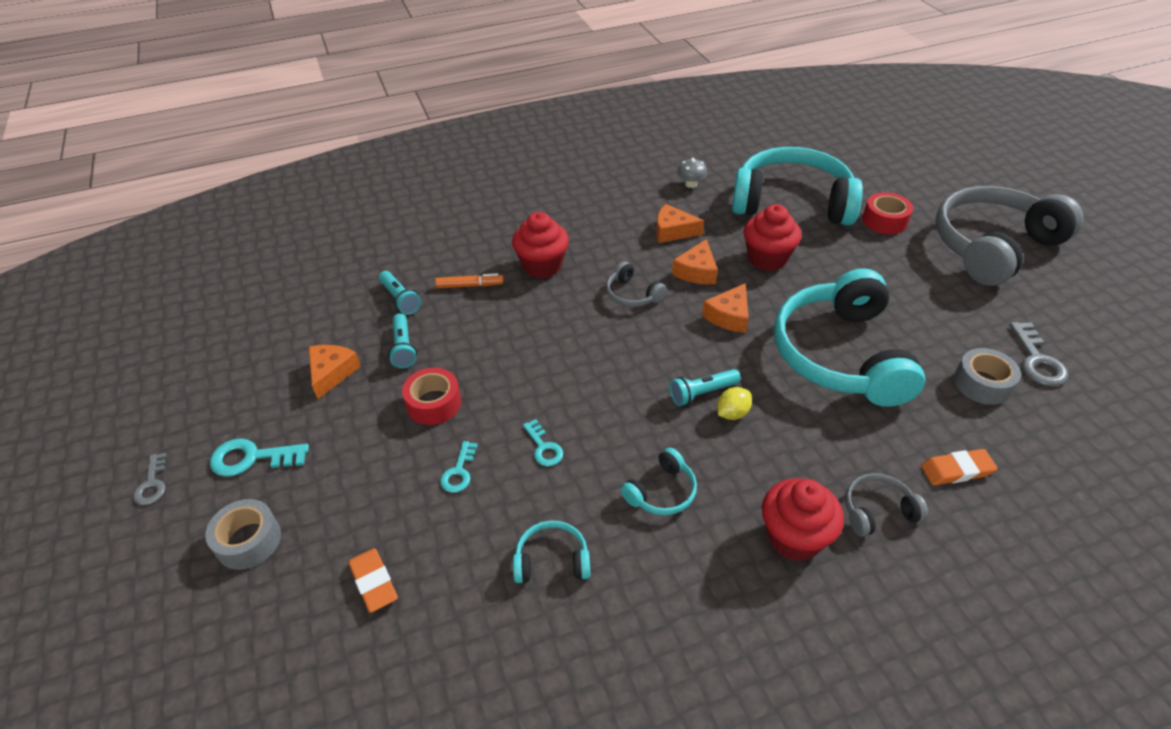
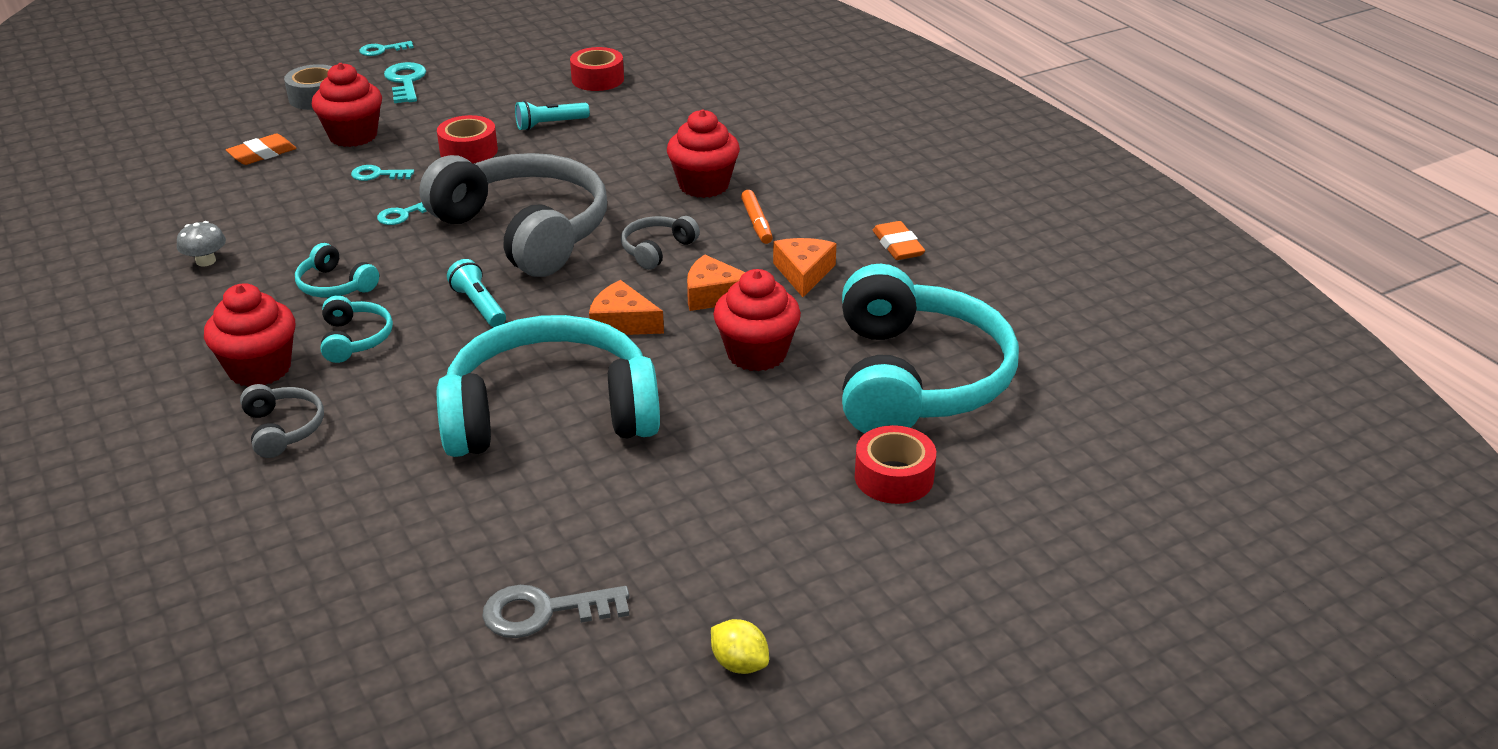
camera: 80 degrees right, 10 degrees down
grey key [133,453,167,505] -> turquoise key [359,41,414,56]
orange cheese [309,345,361,399] -> none
turquoise flashlight [379,271,421,315] -> none
orange marker [435,273,504,289] -> orange marker moved to [741,190,773,244]
turquoise headphones [513,520,590,583] -> turquoise headphones moved to [321,295,393,363]
grey mushroom [677,158,707,188] -> grey mushroom moved to [177,221,226,267]
yellow lemon [717,387,752,420] -> yellow lemon moved to [711,619,769,674]
orange eraser [921,449,998,485] -> orange eraser moved to [873,221,925,260]
grey headphones [936,186,1084,286] -> grey headphones moved to [419,153,607,277]
grey tape [954,348,1021,405] -> none
none -> red cupcake [312,63,382,147]
none -> red tape [570,47,624,91]

